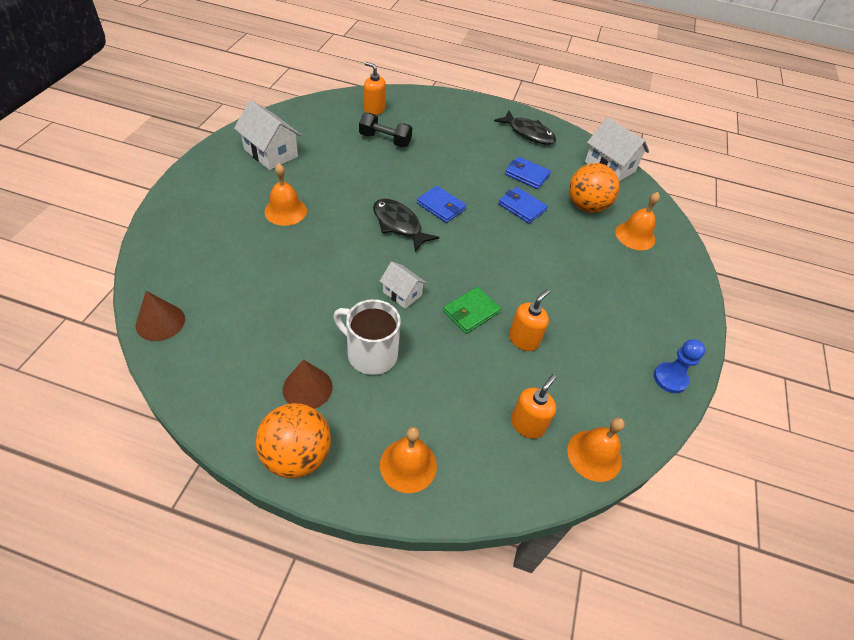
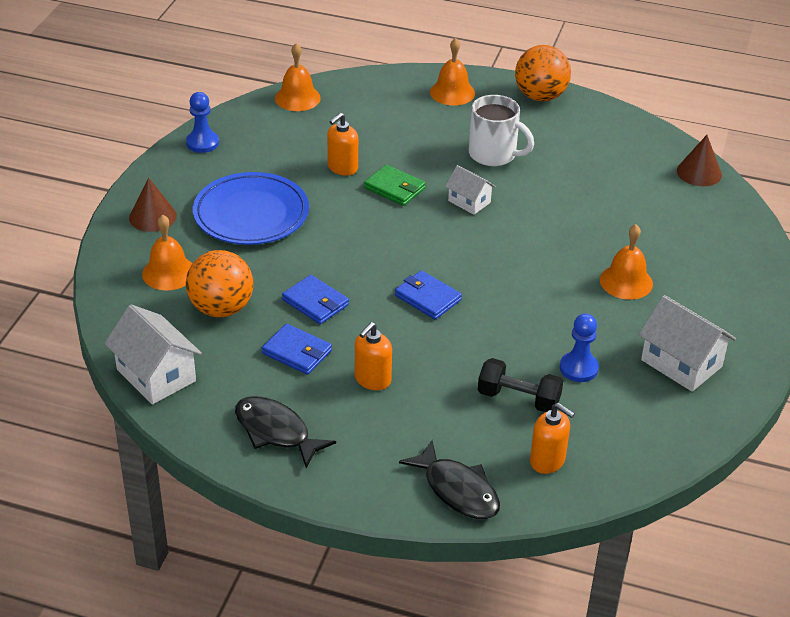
camera: 175 degrees left, 10 degrees down
brown cone [282,360,333,409] -> brown cone moved to [129,178,177,232]
black fish [373,198,439,252] -> black fish moved to [399,440,500,519]
green wallet [443,287,501,334] -> green wallet turned 75 degrees clockwise [364,165,426,206]
orange soap dispenser [511,374,557,439] -> orange soap dispenser moved to [355,322,392,390]
none -> blue plate [193,172,309,245]
none -> blue pawn [560,314,599,382]

